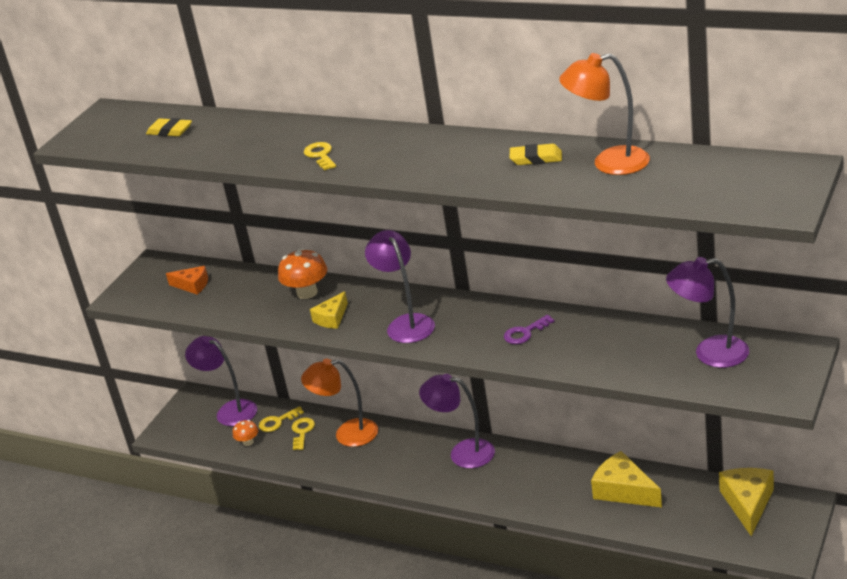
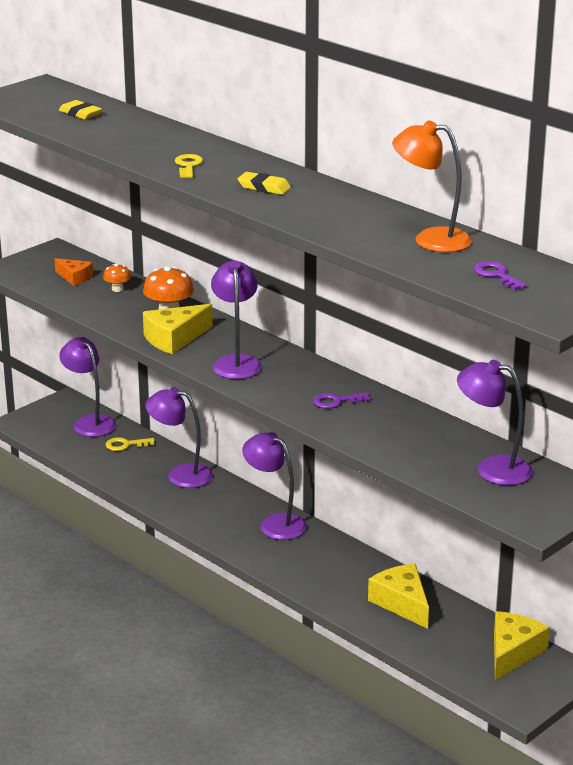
camera: 15 degrees right, 5 degrees down
orange mushroom [233,420,258,446] -> orange mushroom moved to [103,264,131,292]
yellow key [292,418,315,450] -> none
orange lamp [301,359,378,447] -> purple lamp [145,387,213,488]
yellow cheese [310,291,348,329] -> yellow cheese [143,304,213,354], size x1.64
yellow eraser [510,144,562,165] -> yellow eraser moved to [238,172,291,195]
none -> purple key [474,261,527,290]

